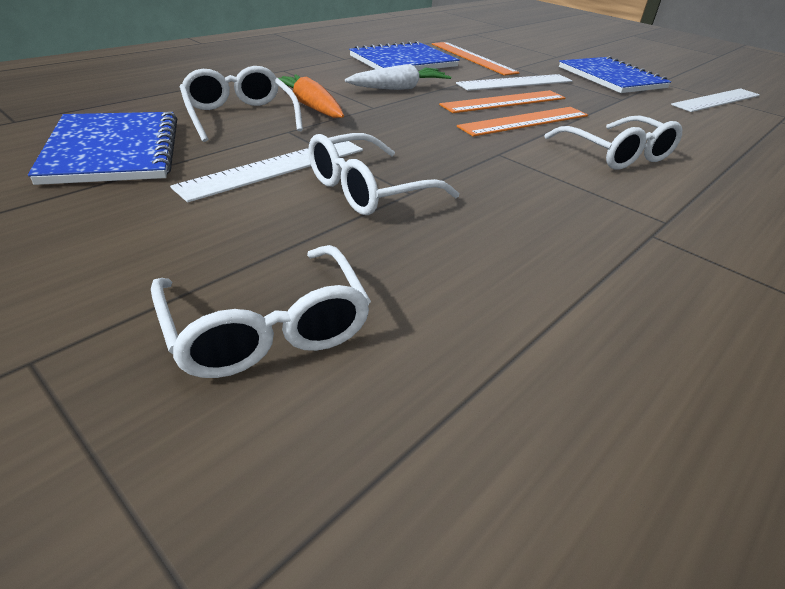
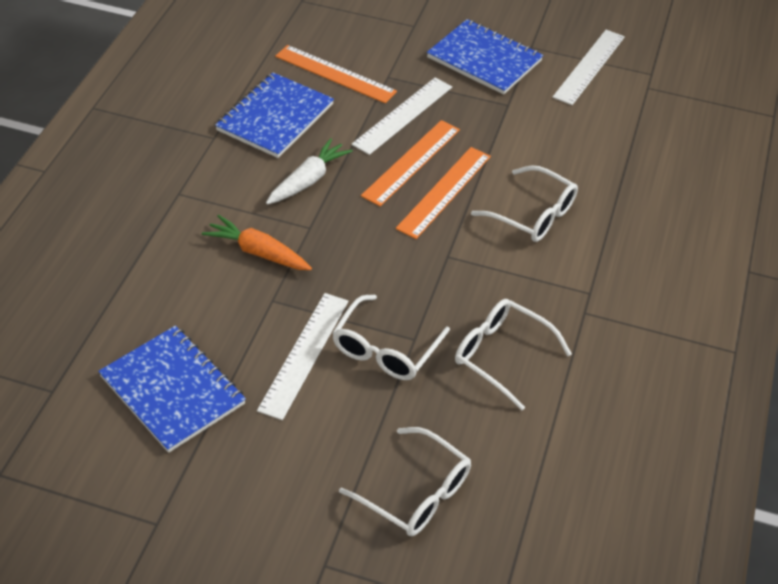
camera: 25 degrees left, 10 degrees up
white glasses [180,66,303,142] -> white glasses moved to [455,299,572,410]

